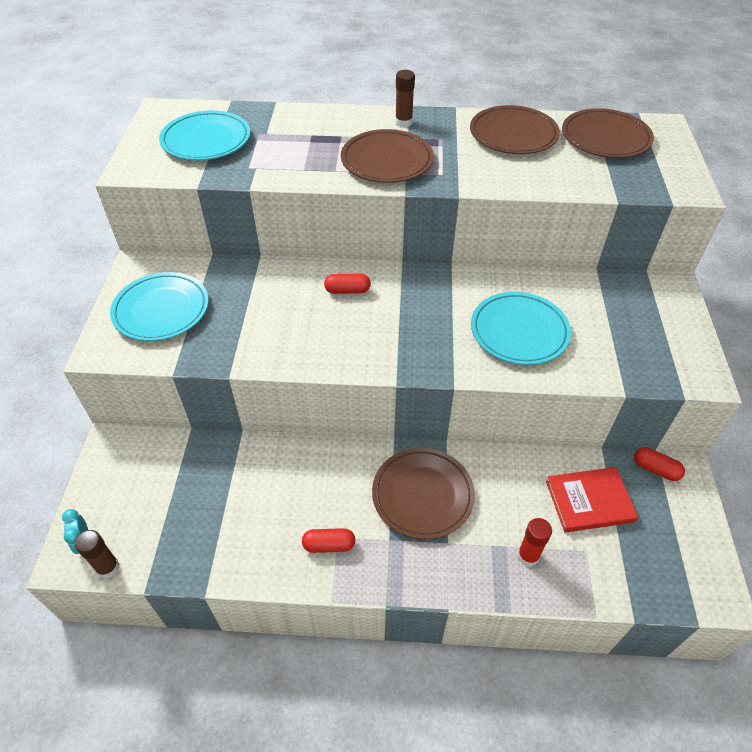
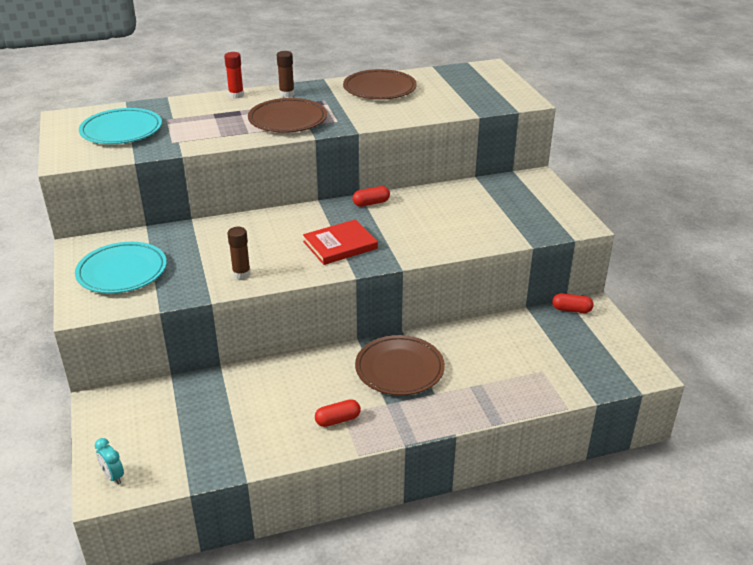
camera: 20 degrees left, 15 degrees down
brown glue stick [75,530,119,579] -> brown glue stick moved to [227,227,251,279]
red capsule [324,274,371,294] -> red capsule moved to [352,186,390,207]
turquoise plate [471,292,571,365] -> none
red glue stick [517,518,552,567] -> red glue stick moved to [224,52,244,99]
red book [546,467,638,533] -> red book moved to [303,219,378,265]
brown plate [562,108,654,158] -> none

